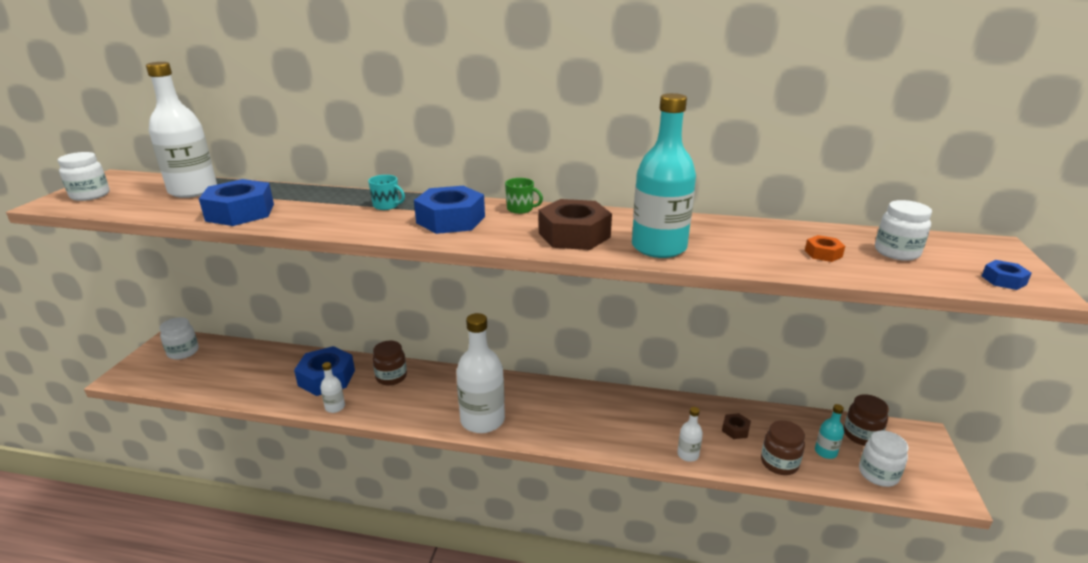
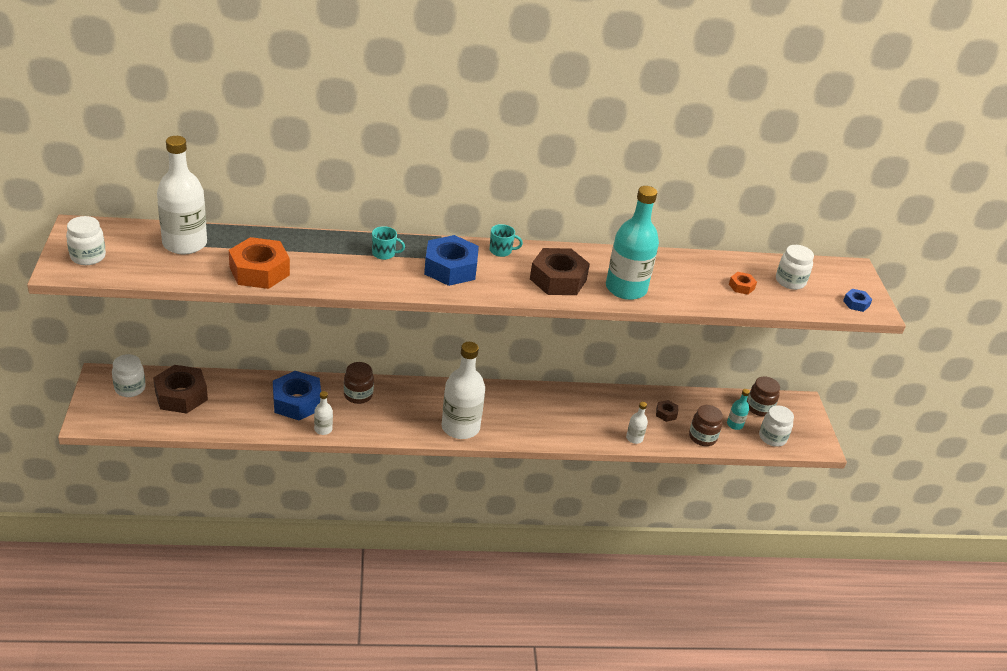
camera: 20 degrees left, 10 degrees up
blue nut [199,179,274,226] -> orange nut [229,237,290,289]
green mug [505,178,543,214] -> turquoise mug [490,224,523,257]
none -> brown nut [153,365,208,414]

